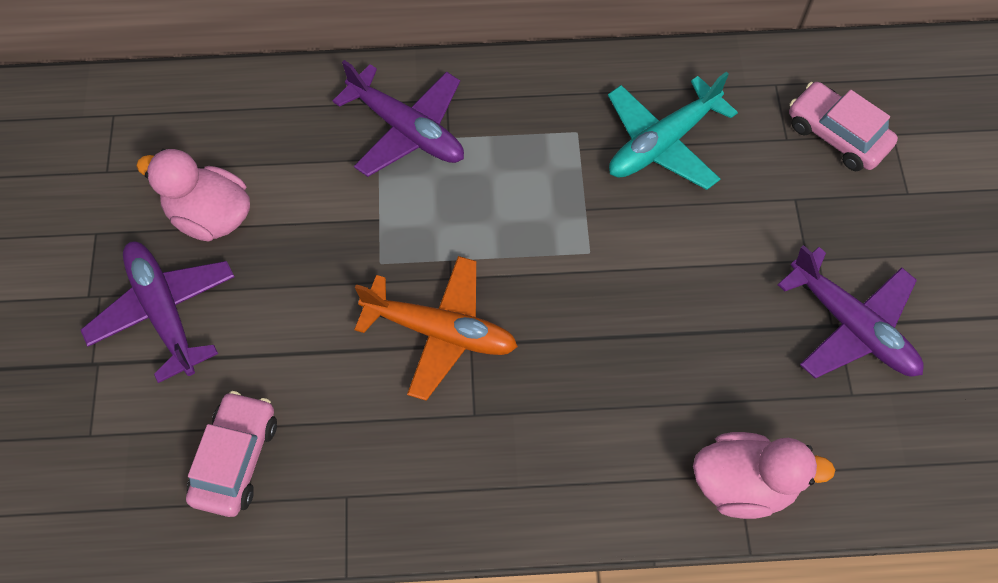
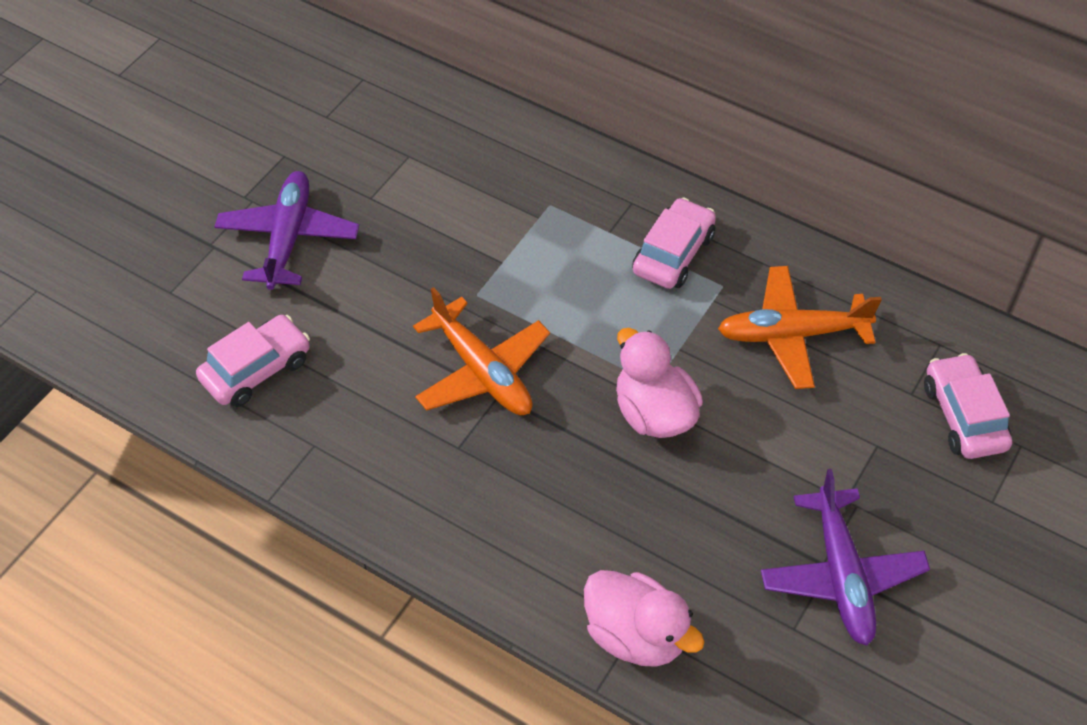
camera: 35 degrees right, 10 degrees down
pink duck [136,149,250,242] -> pink duck moved to [616,328,703,438]
purple plane [333,60,464,177] -> none
turquoise plane [608,72,738,190] -> orange plane [718,266,882,389]
none -> pink car [632,197,716,289]

